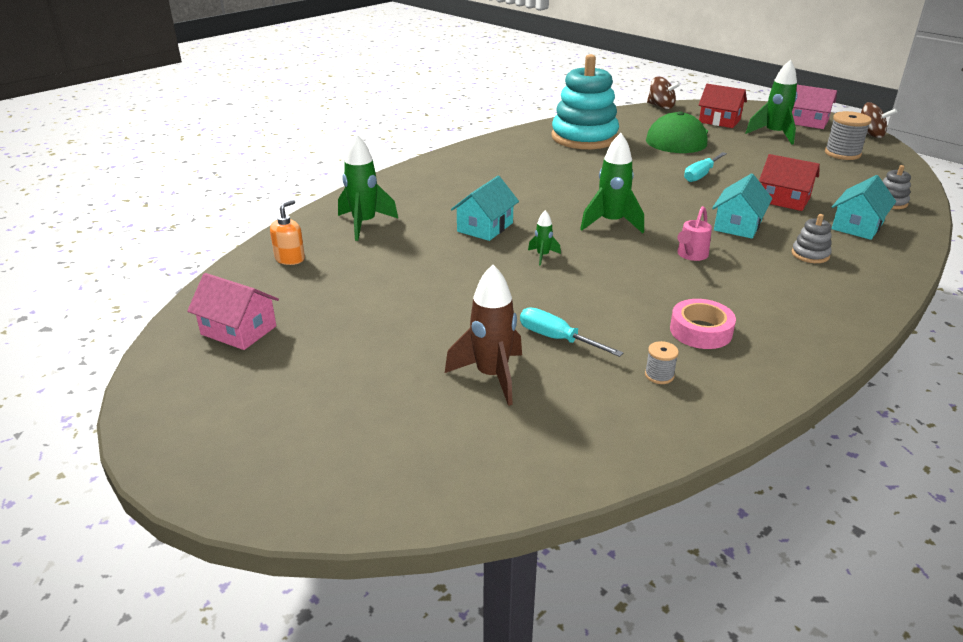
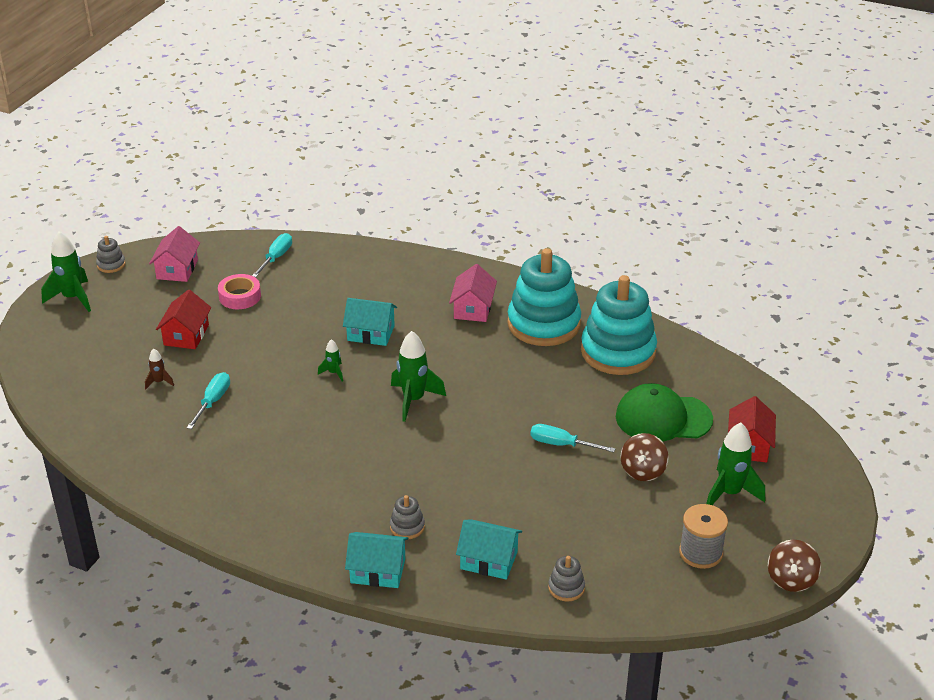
camera: 70 degrees right, 5 degrees up
orange soap dispenser [270,200,305,265] -> turquoise screwdriver [252,233,292,277]
green rocket [338,134,398,241] -> green rocket moved to [41,232,91,312]
brown rocket [445,265,522,406] -> brown rocket [145,349,174,389], size x0.50
grey spool [645,341,679,384] -> none
brown spinning top [647,76,680,109] -> brown spinning top moved to [620,433,669,481]
pink tape [670,299,736,349] -> pink tape moved to [218,274,261,309]
pink watering can [677,206,712,261] -> none
turquoise house [712,173,772,239] -> turquoise house moved to [345,532,408,588]
red house [759,154,820,211] -> red house moved to [156,290,212,349]
pink house [792,85,837,129] -> pink house moved to [449,264,497,322]
none -> grey stacking toy [96,236,125,273]
none -> turquoise stacking toy [507,248,581,346]

